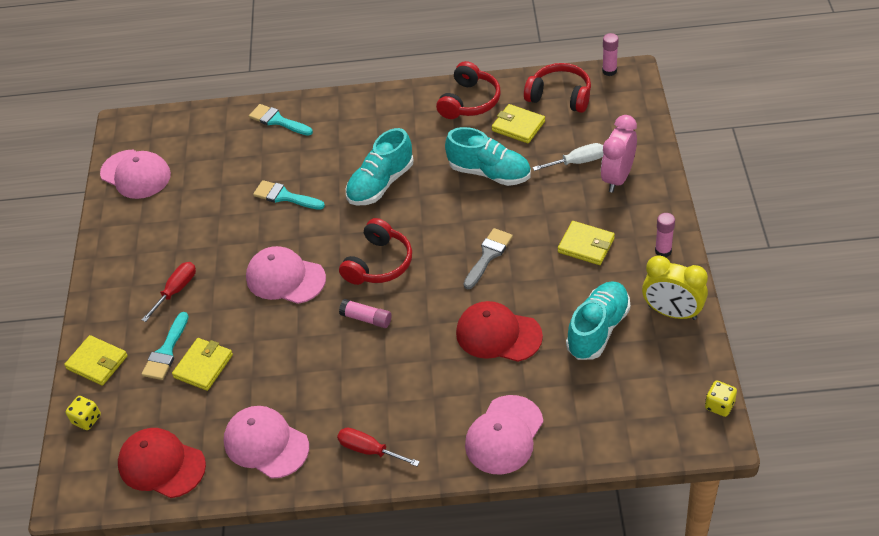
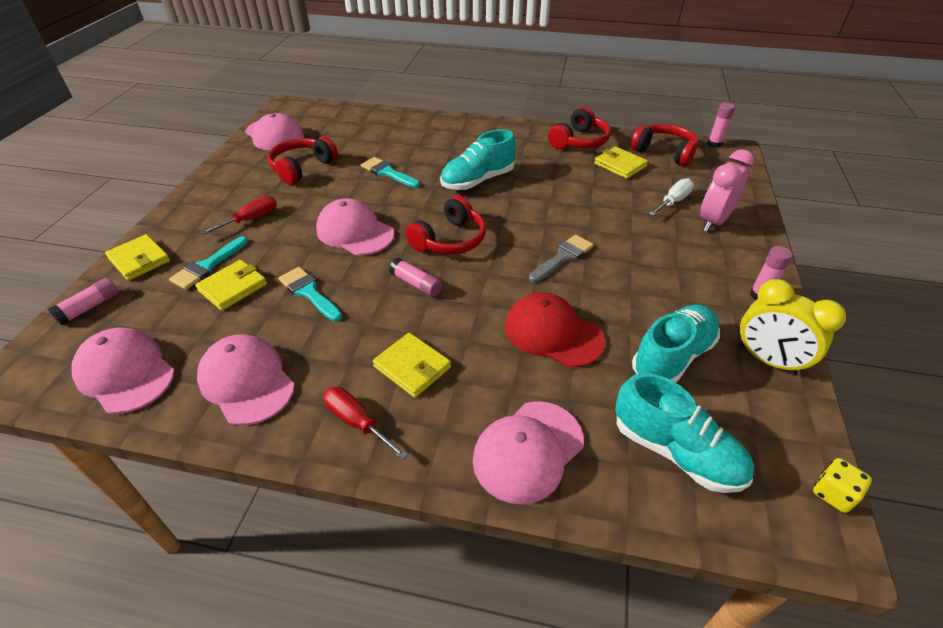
camera: 10 degrees right, 5 degrees down
yellow dice [66,396,101,430] -> pink glue stick [48,278,119,325]
red cap [118,428,206,498] -> pink cap [72,328,175,414]
turquoise brush [249,104,313,136] -> turquoise brush moved to [278,267,342,322]
turquoise shoe [445,127,531,186] -> turquoise shoe moved to [615,373,754,493]
white screwdriver [533,143,603,171] -> white screwdriver turned 45 degrees counterclockwise [649,178,694,216]
yellow wallet [558,221,615,265] -> yellow wallet moved to [373,333,451,398]
none -> red headphones [268,137,338,184]

